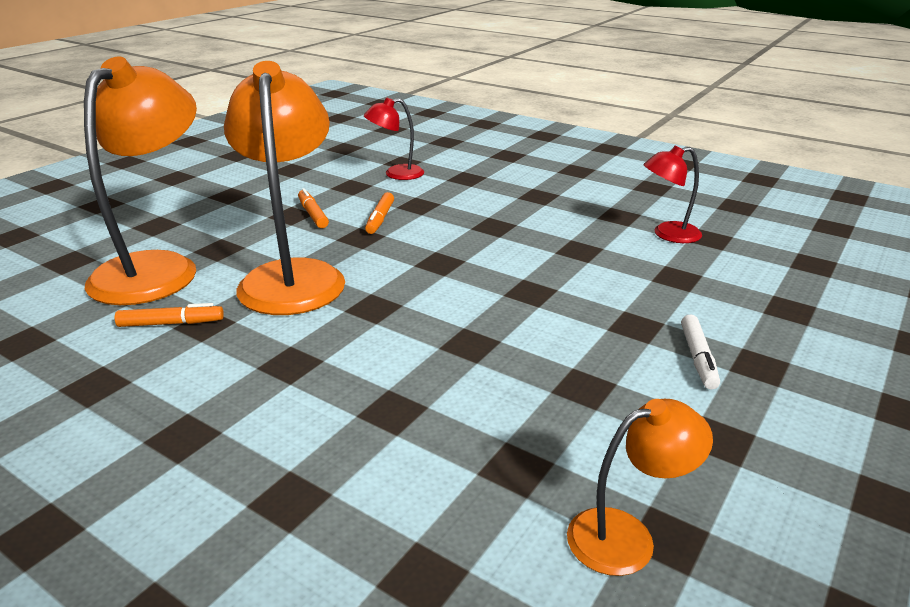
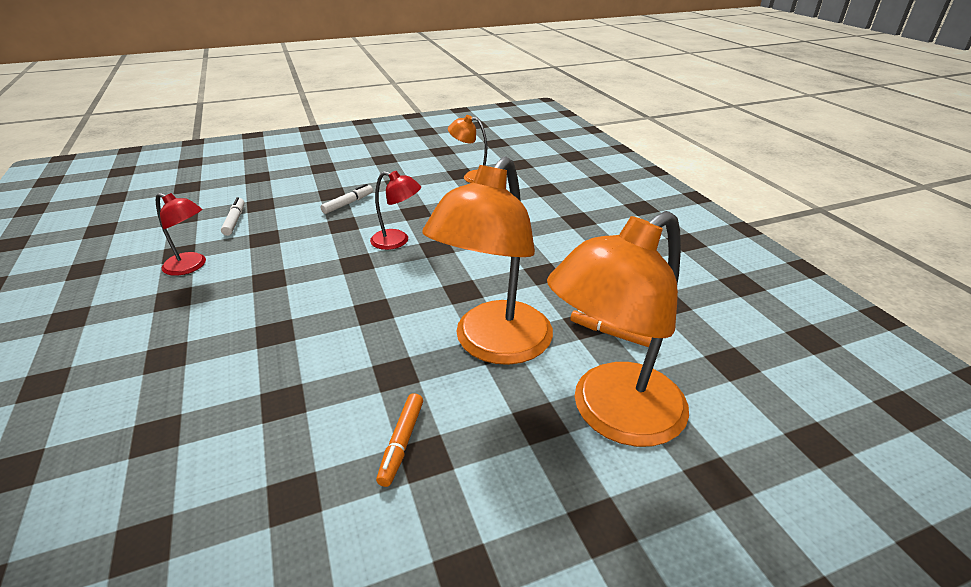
camera: 145 degrees left, 5 degrees up
red lamp [363,97,424,180] -> red lamp moved to [370,171,421,250]
orange marker [365,192,394,234] -> none
none -> white marker [221,197,245,236]

